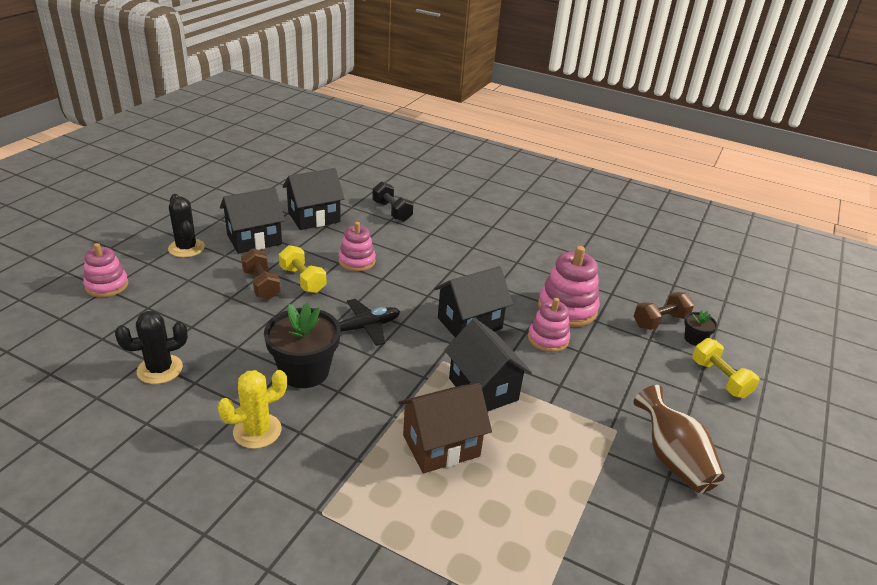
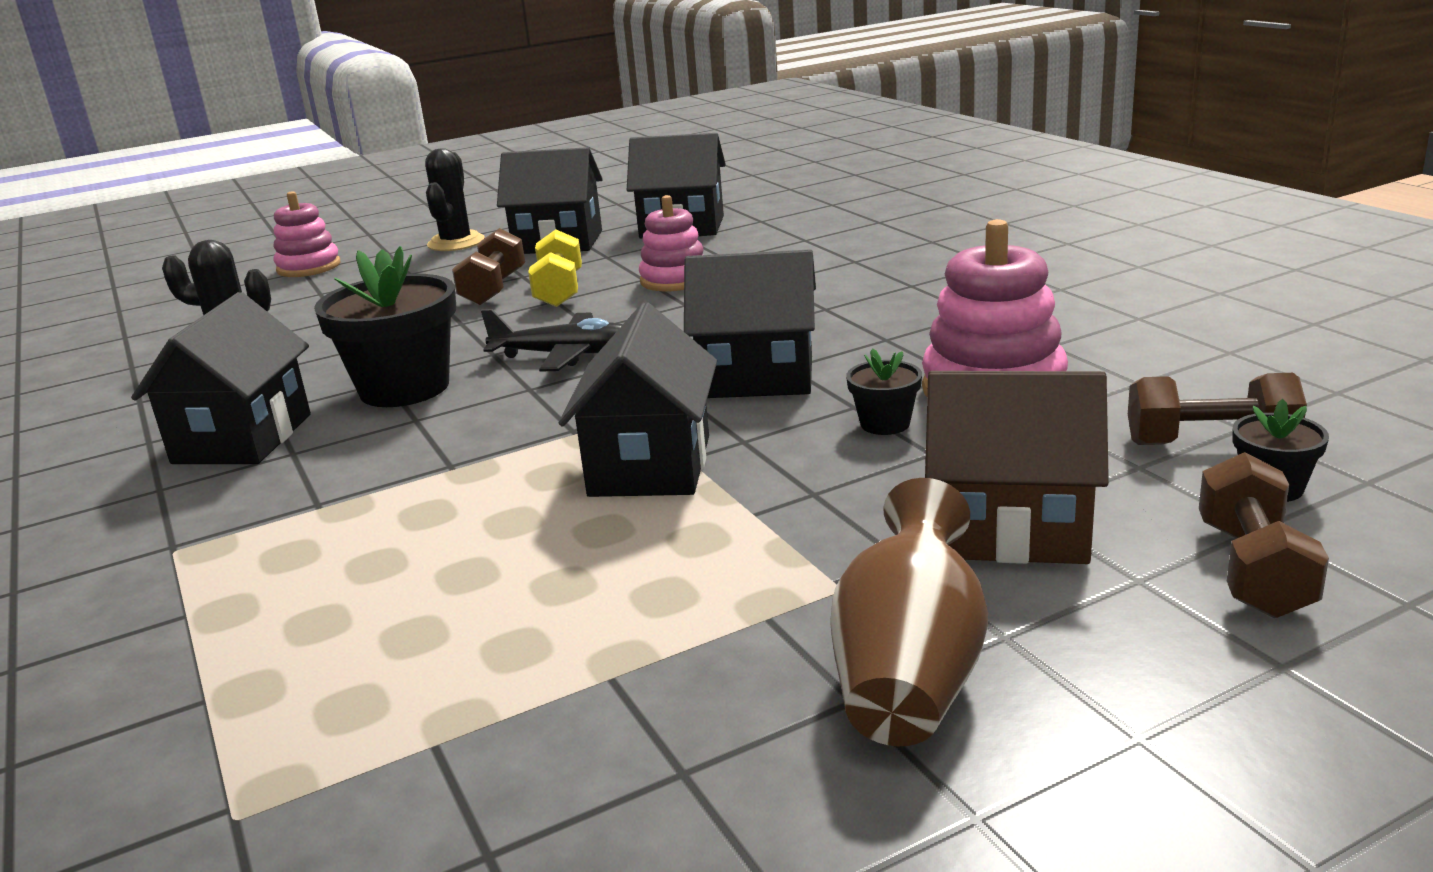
camera: 40 degrees right, 10 degrees down
yellow cactus [218,370,287,449] -> black house [131,292,311,464]
black dumbbell [373,182,413,222] -> none
brown house [398,383,492,473] -> brown house moved to [925,371,1109,564]
pink stacking toy [528,298,570,352] -> black flower pot [846,348,922,435]
yellow dumbbell [692,338,760,398] -> brown dumbbell [1199,452,1329,618]

